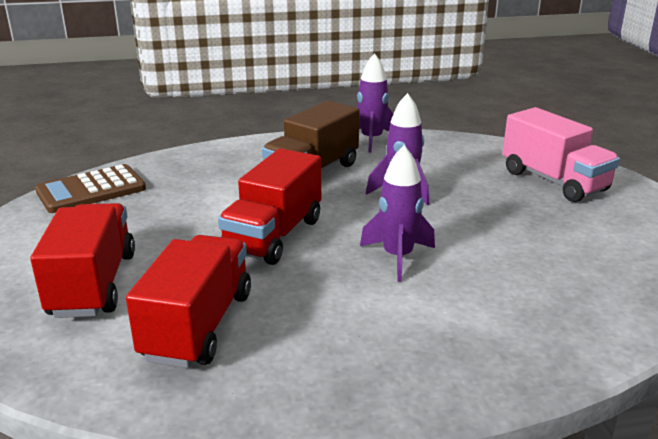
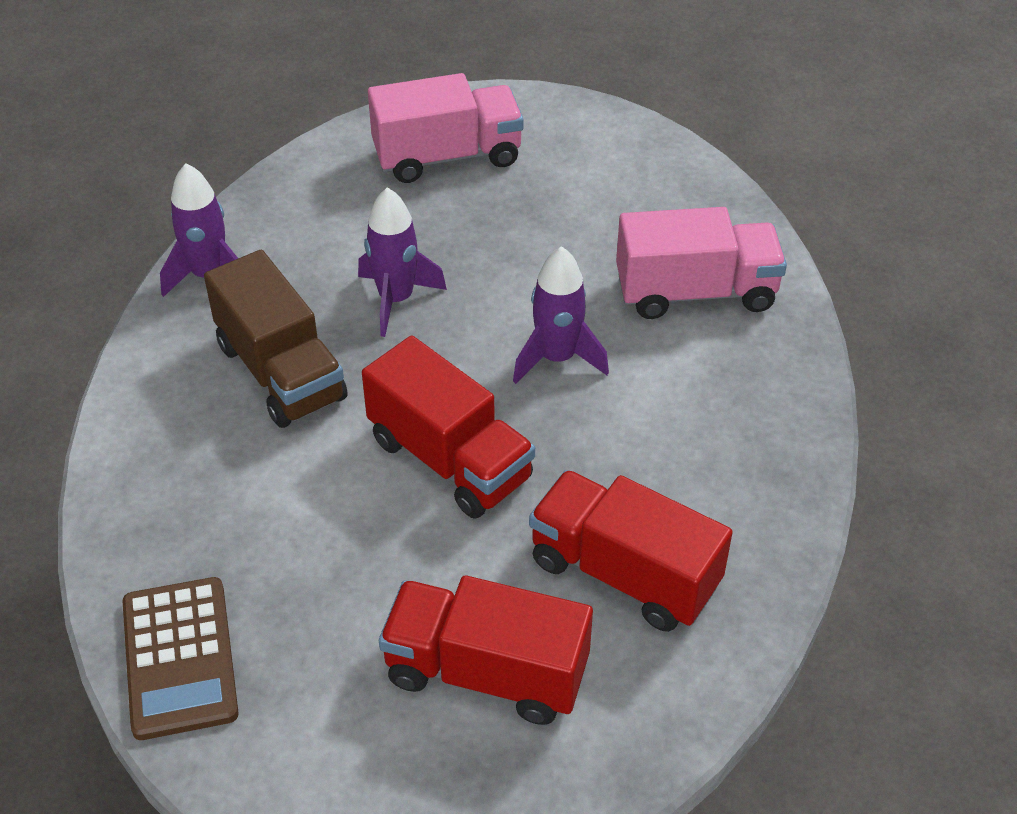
camera: 70 degrees left, 20 degrees up
none -> pink truck [616,207,787,319]

